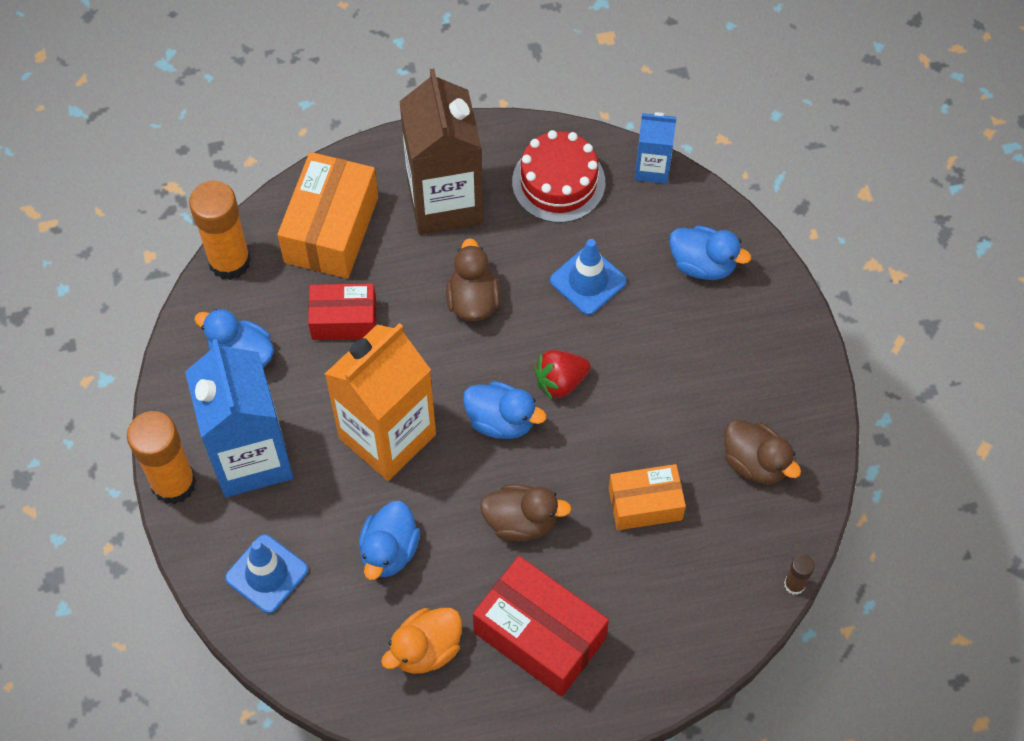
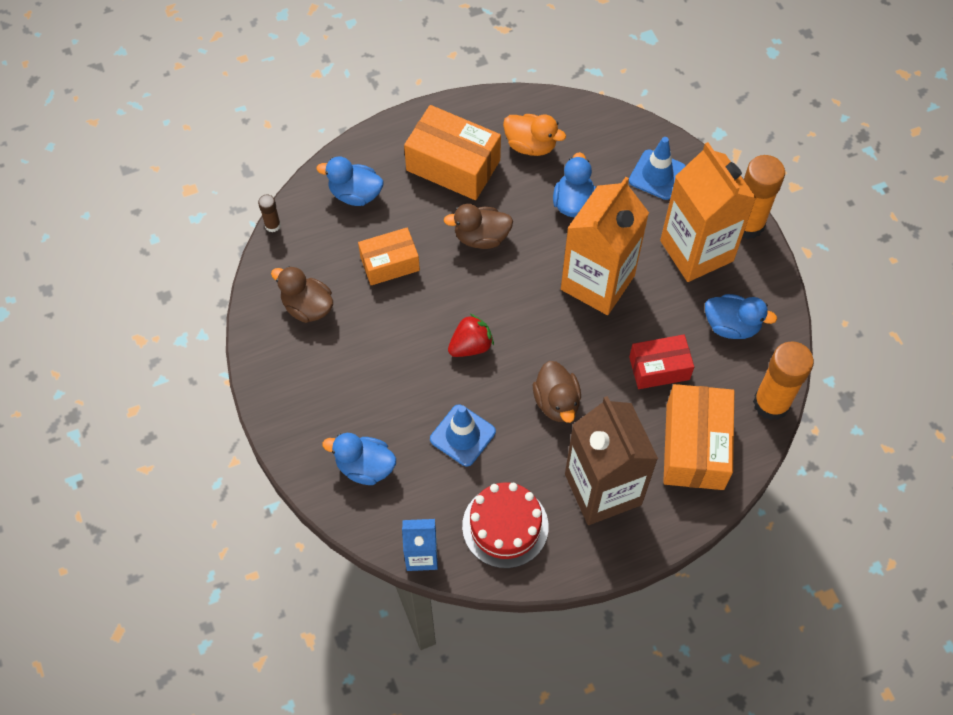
camera: 170 degrees right, 0 degrees up
blue carton [185,339,293,497] -> orange carton [660,142,756,282]
orange duck [381,608,462,674] -> orange duck turned 75 degrees clockwise [503,114,566,156]
blue duck [463,381,546,439] -> blue duck moved to [317,156,383,206]
red box [473,556,609,697] -> orange box [404,105,501,200]

